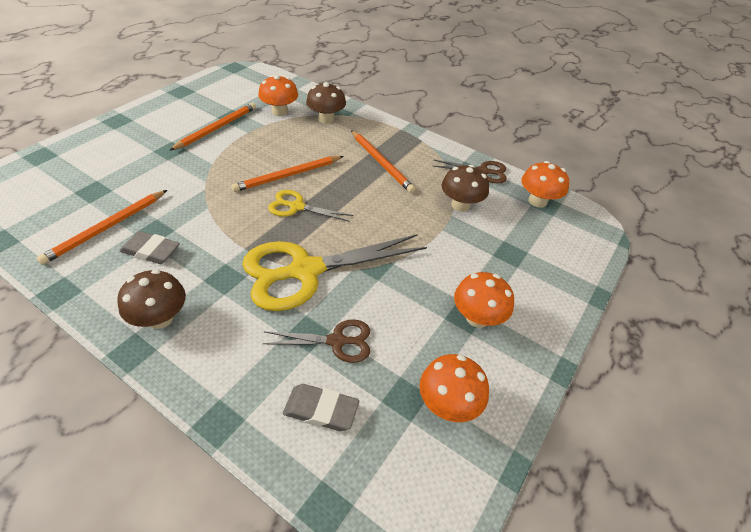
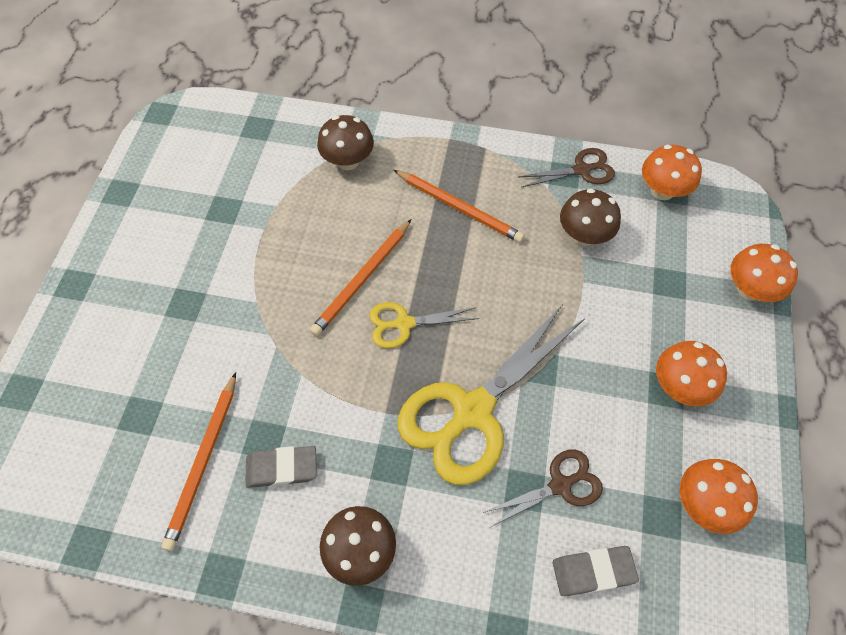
camera: 20 degrees left, 15 degrees up
orange pencil [169,103,256,151] -> none
orange mushroom [258,75,298,116] -> orange mushroom moved to [730,244,798,302]

